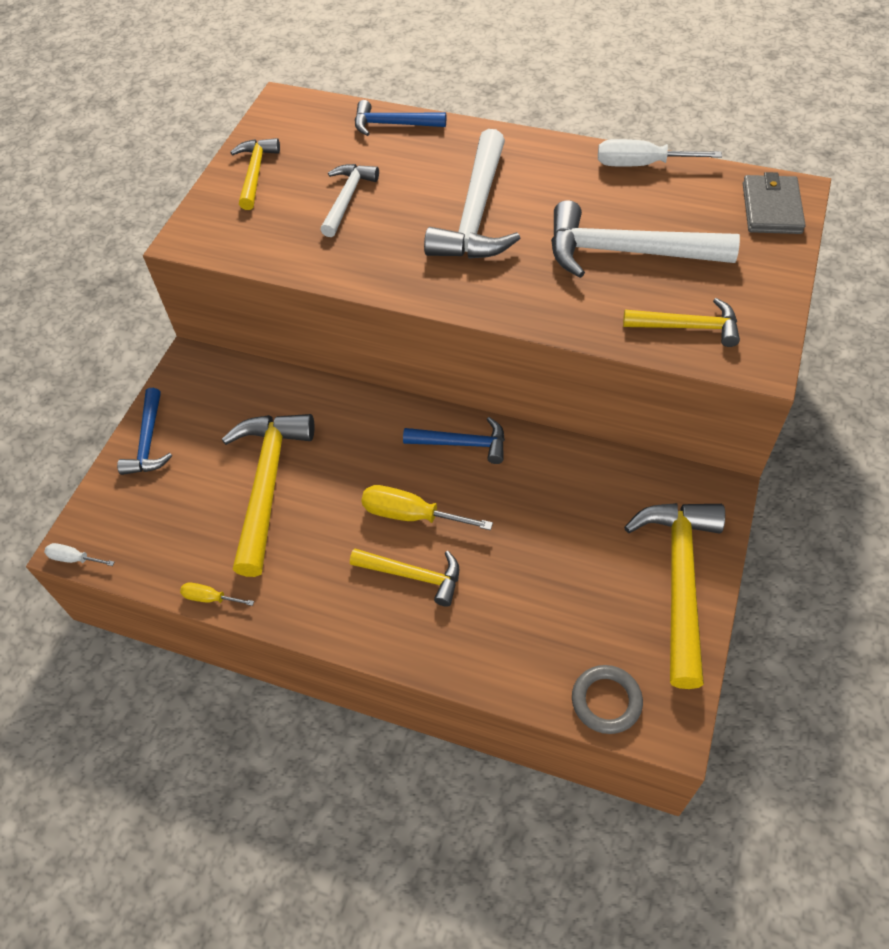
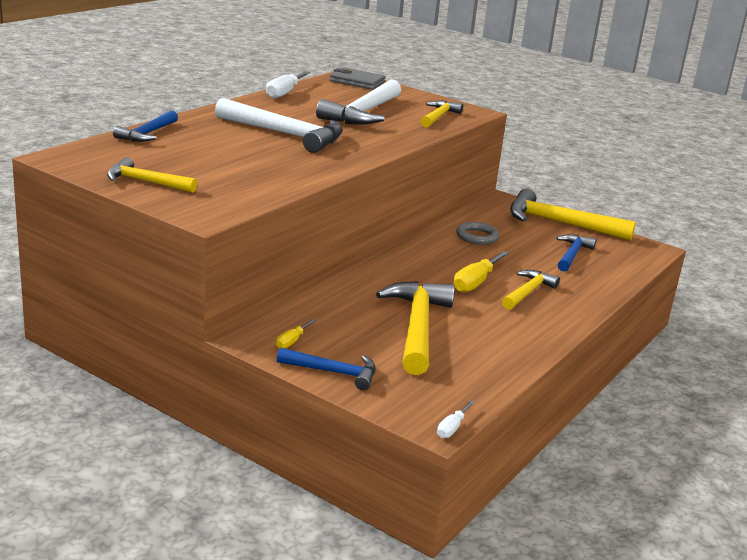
camera: 80 degrees left, 30 degrees down
yellow screwdriver [180,582,254,606] -> yellow screwdriver moved to [276,319,316,349]
yellow hammer [222,414,314,577] -> yellow hammer turned 75 degrees clockwise [376,281,455,375]
white hammer [320,164,379,237] -> none
blue hammer [403,417,505,464] -> blue hammer moved to [556,234,596,272]
grey ring [572,665,643,734] -> grey ring moved to [456,222,499,245]

